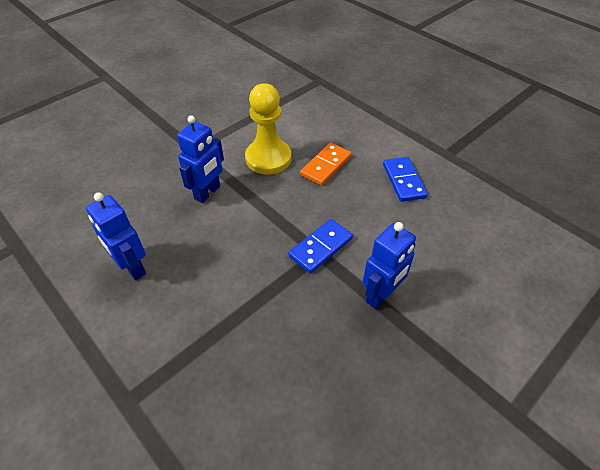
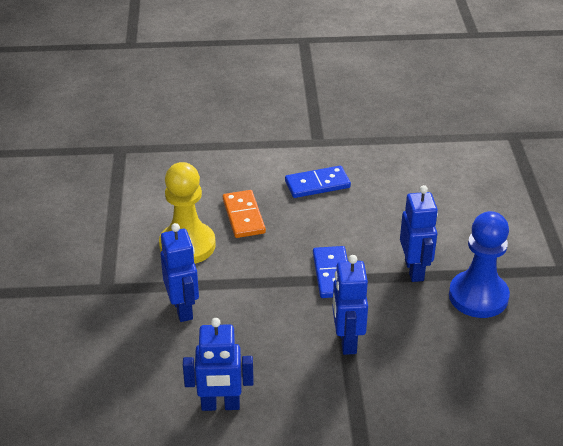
camera: 50 degrees left, 10 degrees down
blue domino [383,157,428,202] -> blue domino turned 45 degrees counterclockwise [285,166,351,198]
none -> blue robot [332,255,368,355]
none -> blue pawn [449,211,510,318]

